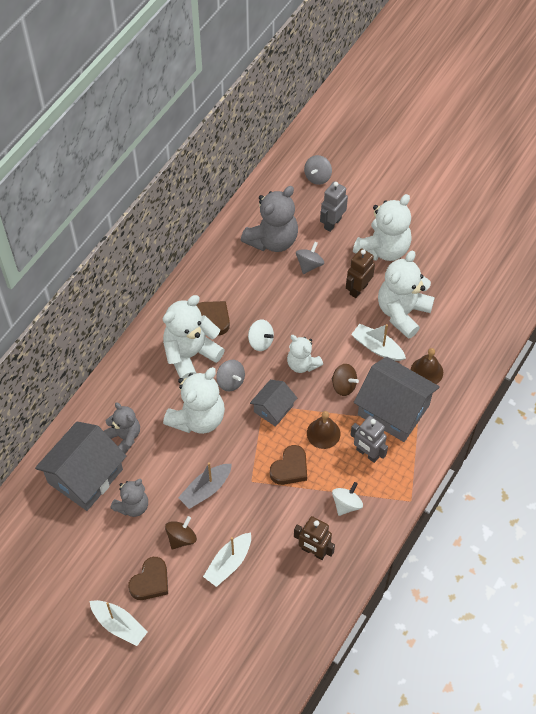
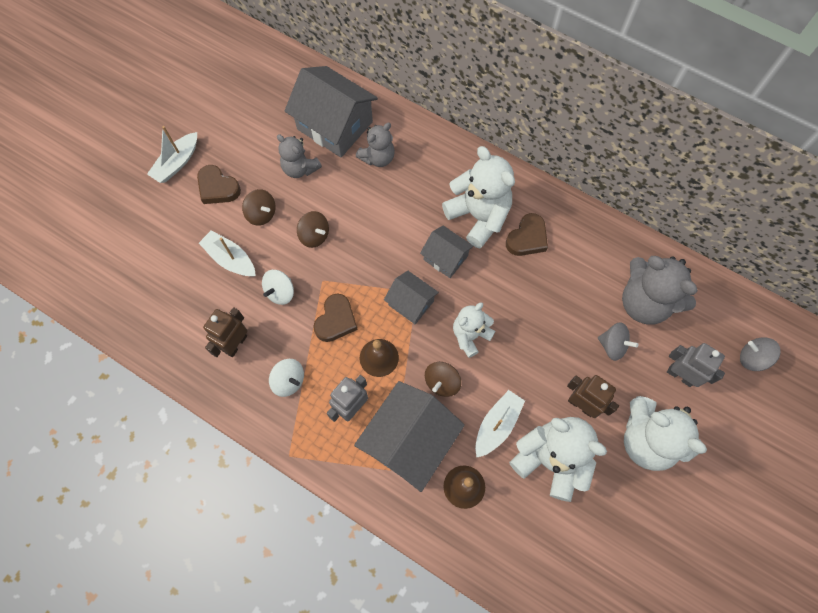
camera: 90 degrees right, 10 degrees up
white teddy bear [163,367,225,434] -> none
grey boat [178,462,232,509] -> brown spinning top [297,211,329,248]
grey spinning top [216,360,245,391] -> grey house [420,225,474,278]
white spinning top [248,320,274,351] -> white spinning top moved to [262,270,294,305]
brown heart [270,445,307,485] -> brown heart turned 105 degrees counterclockwise [313,294,358,342]

